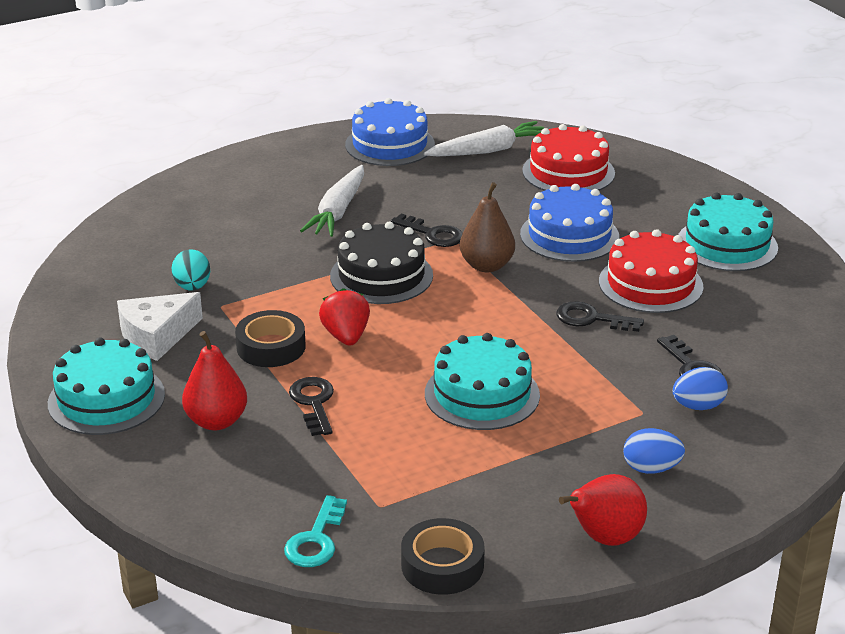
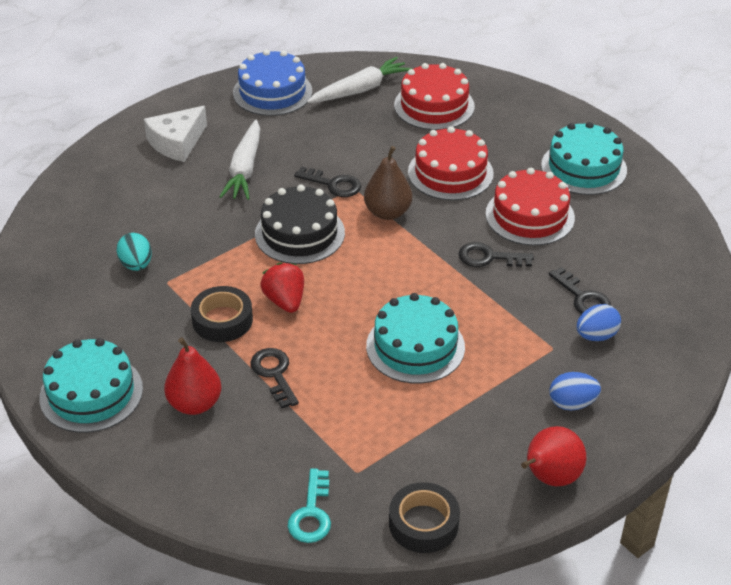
camera: 10 degrees left, 10 degrees up
white cheese [117,292,203,361] -> white cheese moved to [144,106,207,162]
blue cake [520,184,619,262] -> red cake [408,126,494,200]

